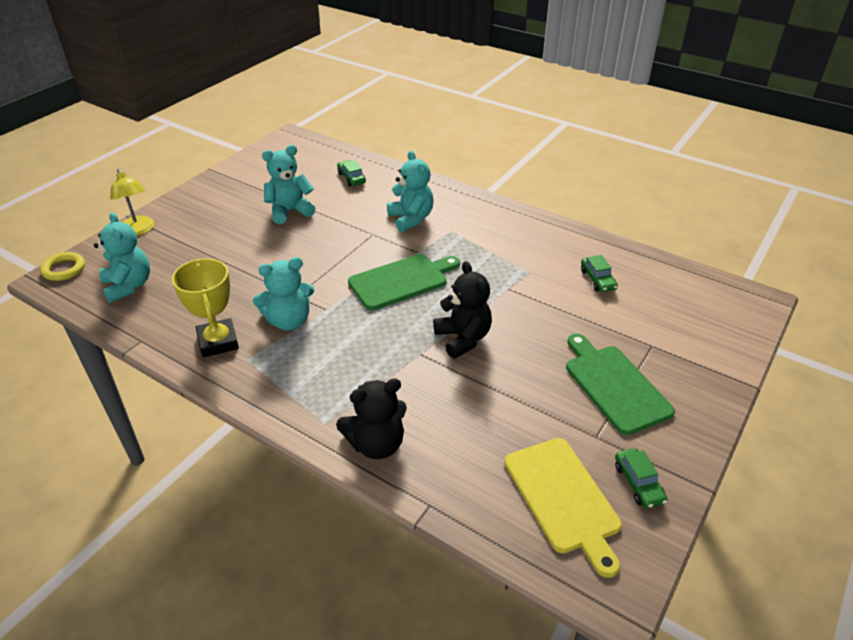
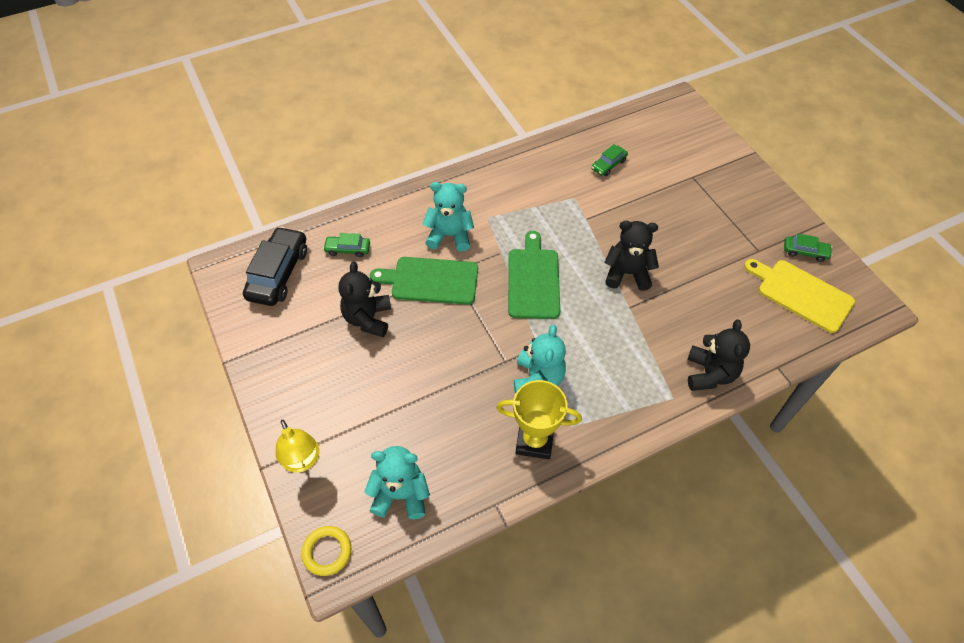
camera: 60 degrees left, 15 degrees up
yellow lamp [110,169,155,236] -> yellow lamp turned 60 degrees clockwise [276,420,319,473]
turquoise teddy bear [262,145,316,224] -> black teddy bear [339,262,391,337]
yellow cutting board [504,438,622,578] -> yellow cutting board turned 150 degrees counterclockwise [744,259,855,333]
green cutting board [566,334,675,435] -> green cutting board moved to [370,257,478,305]
green car [581,255,618,292] -> green car turned 120 degrees clockwise [591,144,628,176]
none -> black car [243,227,307,306]

